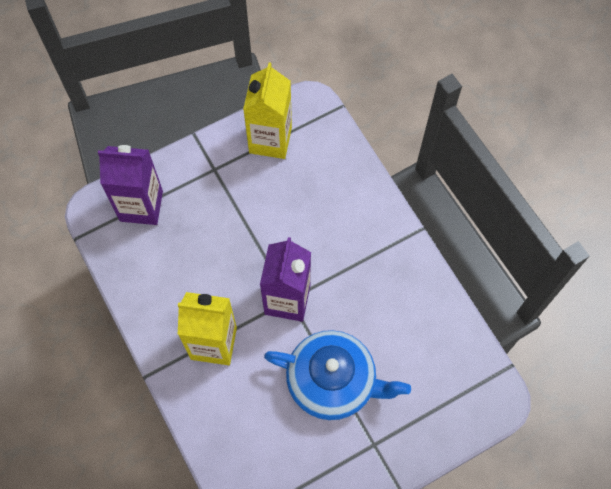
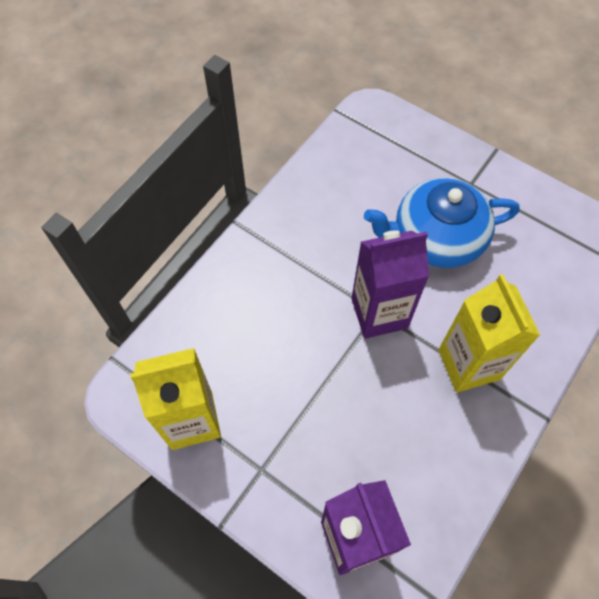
camera: 115 degrees left, 5 degrees down
blue teapot [264,330,411,420] -> blue teapot turned 90 degrees counterclockwise [364,178,520,268]

